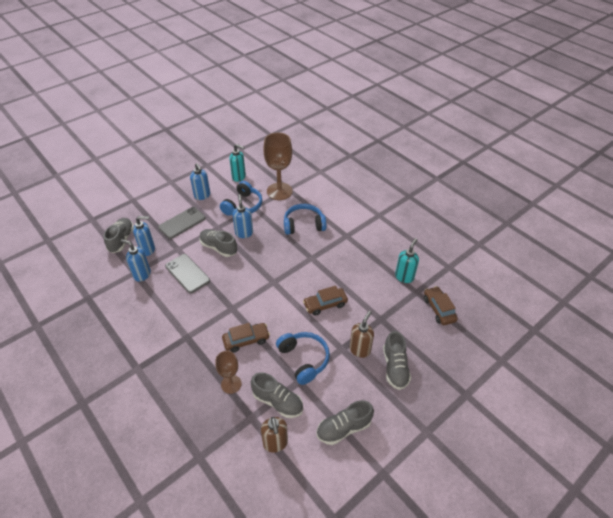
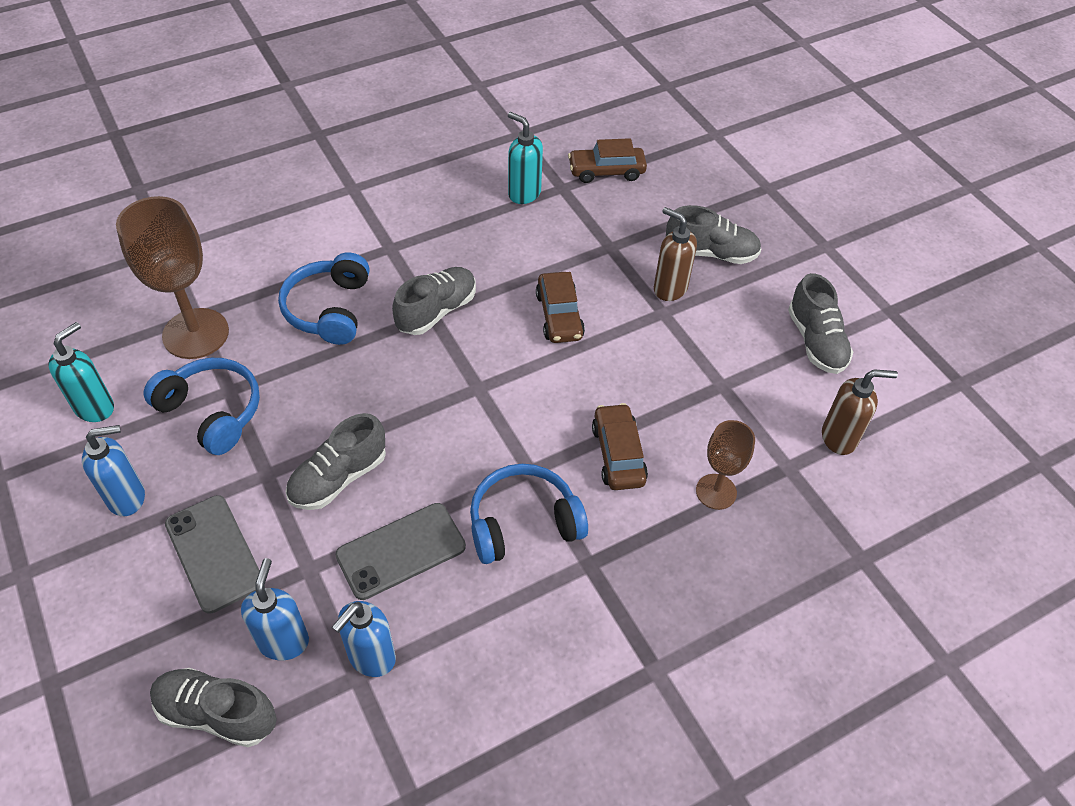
camera: 80 degrees left, 5 degrees up
blue soap dispenser [232,194,253,238] -> none
grey shoe [251,372,303,418] -> grey shoe moved to [392,267,476,335]
blue headphones [276,332,330,385] -> blue headphones moved to [470,464,588,564]

